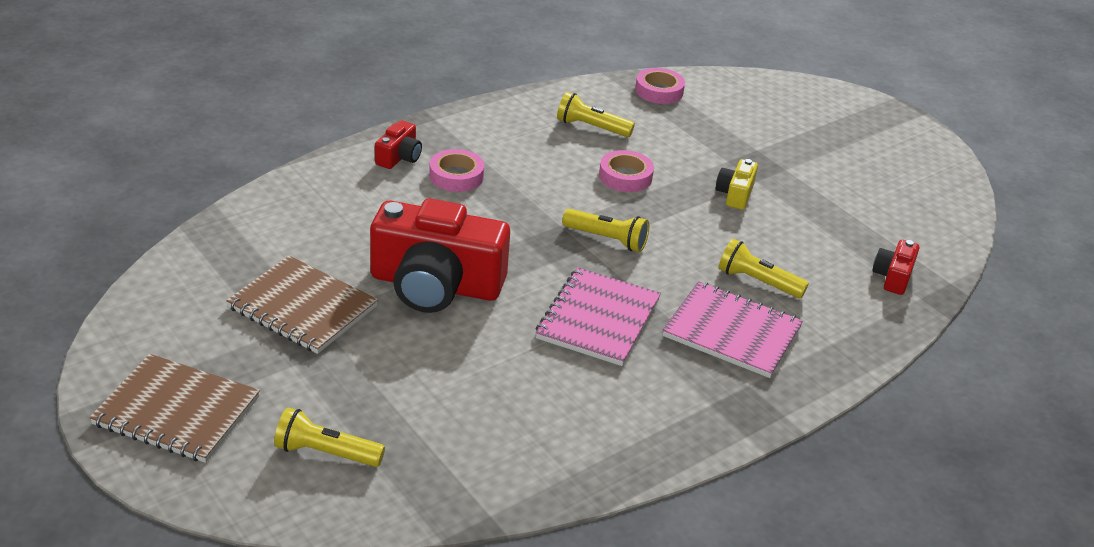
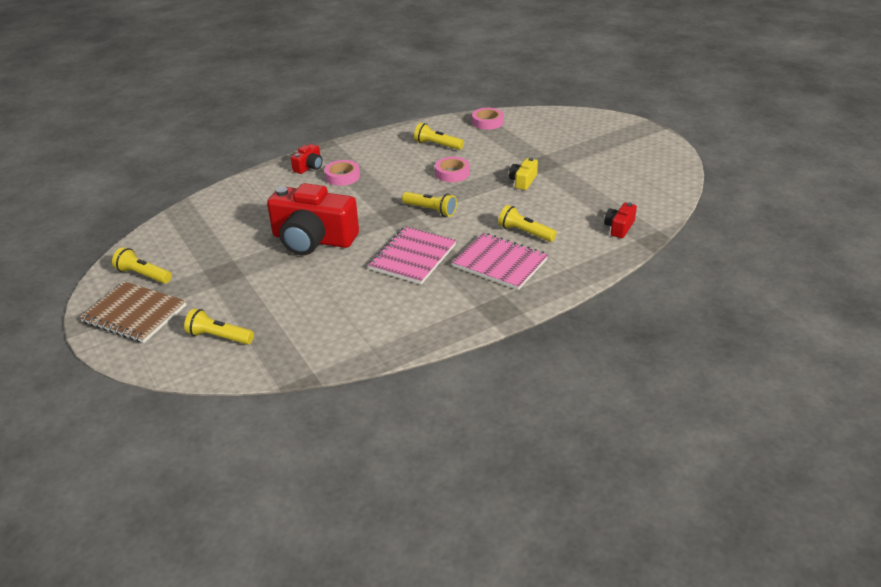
camera: 10 degrees right, 0 degrees up
brown notebook [226,255,378,354] -> none
none -> yellow flashlight [112,247,172,284]

